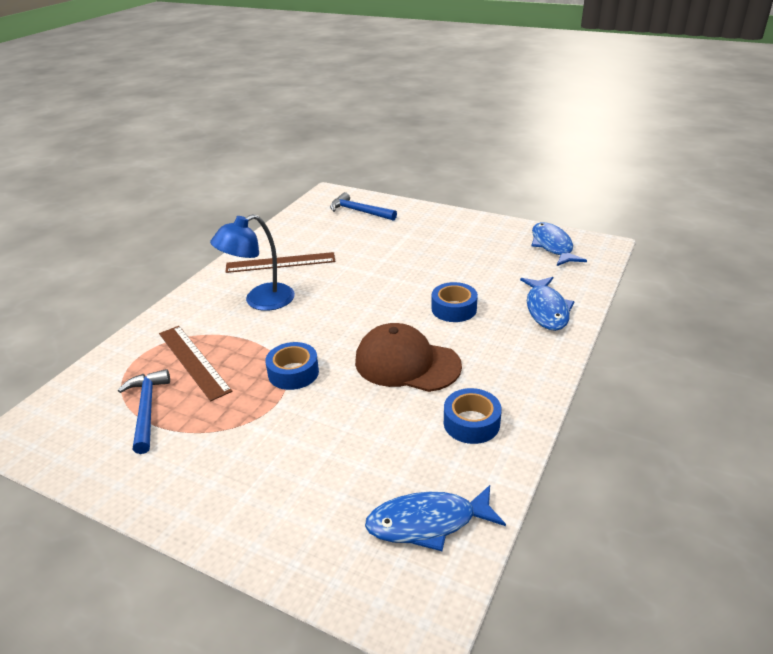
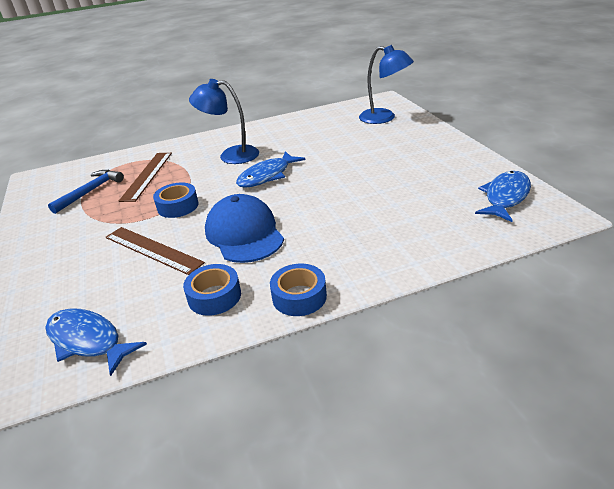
camera: 45 degrees right, 0 degrees up
brown ruler [225,252,335,273] -> brown ruler moved to [106,227,205,275]
blue hammer [330,192,397,221] -> blue lamp [359,45,414,124]
brown cap [355,323,462,392] -> blue cap [205,194,284,263]
blue tape [432,282,478,322] -> blue tape moved to [270,264,327,316]
blue fish [520,277,574,331] -> blue fish moved to [236,151,306,188]

